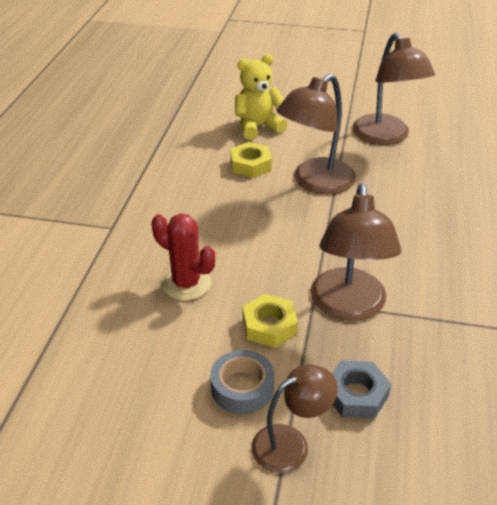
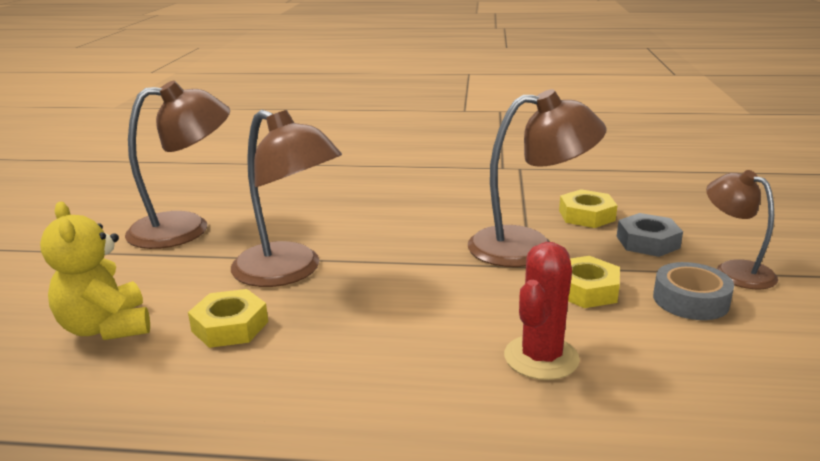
camera: 95 degrees left, 15 degrees down
none -> yellow nut [559,189,617,228]

